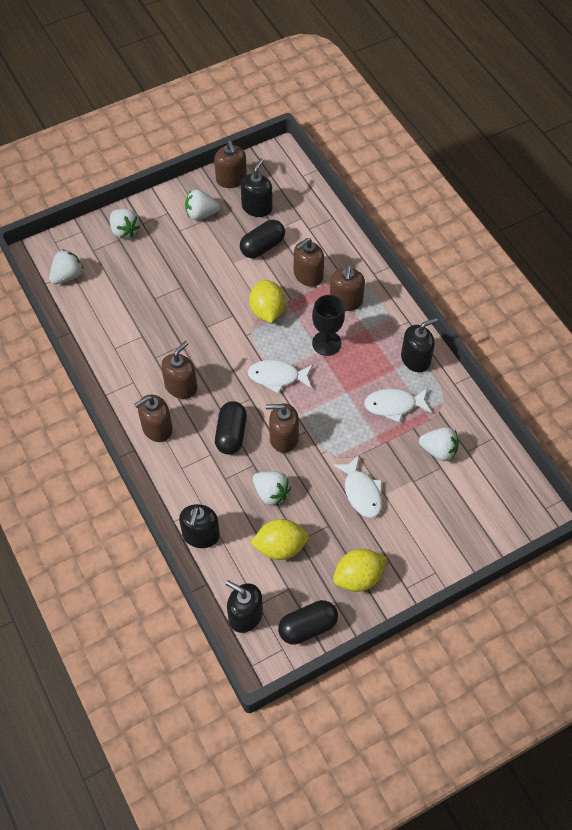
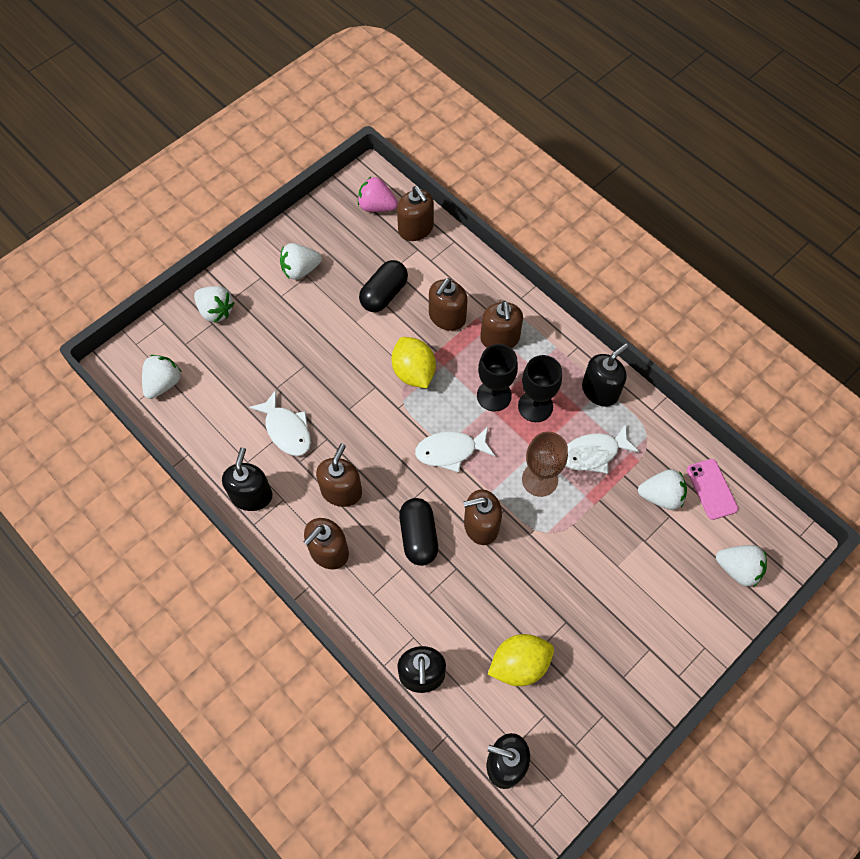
camera: 15 degrees left, 5 degrees up
brown soap dispenser [214,140,247,188] -> brown soap dispenser moved to [397,186,434,241]
black soap dispenser [241,158,273,217] -> black soap dispenser moved to [222,447,272,511]
white strawberry [253,471,291,506] -> white strawberry moved to [716,545,767,587]
black capsule [278,600,338,645] -> none
white fish [333,456,382,518] -> white fish moved to [249,390,311,456]
yellow lemon [333,549,387,592] -> none
none -> pink strawberry [358,176,398,212]
none -> black goblet [518,355,562,422]
none -> brown goblet [522,432,568,497]
none -> pink phone [687,459,738,520]

